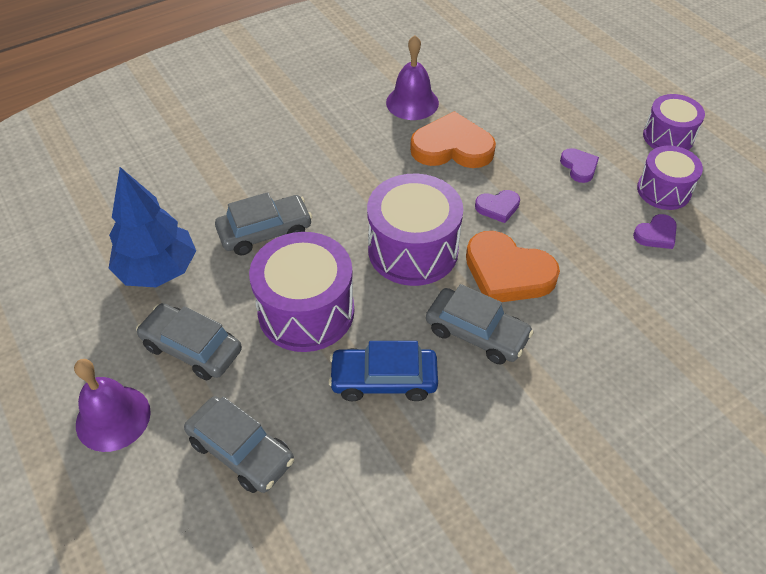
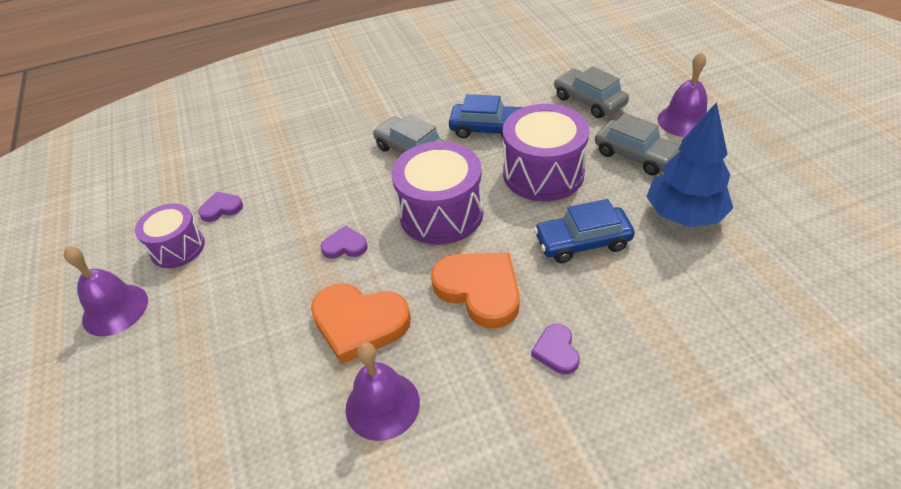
camera: 165 degrees left, 5 degrees down
grey car [215,192,312,256] -> blue car [534,199,635,263]
orange heart [466,231,560,302] -> orange heart moved to [431,253,520,328]
purple heart [560,148,599,183] -> purple heart moved to [531,324,580,374]
purple drum [643,94,705,150] -> purple bell [64,246,148,336]

